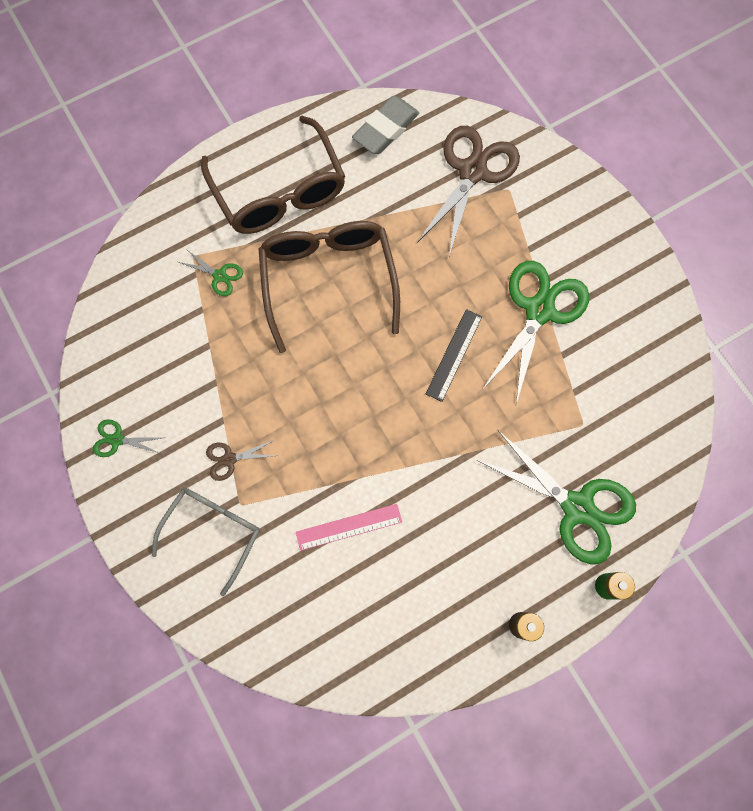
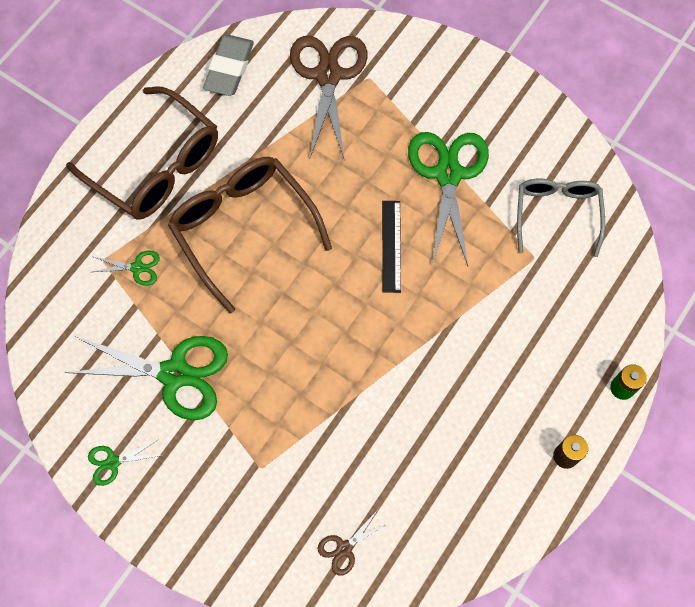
camera: 25 degrees left, 5 degrees down
grey glasses [152,488,260,596] -> grey glasses moved to [517,179,605,257]
brown scissors [206,440,276,481] -> brown scissors moved to [317,511,389,576]
pink ruler [296,504,402,551] -> none
green scissors [477,430,636,564] -> green scissors moved to [65,336,228,420]

